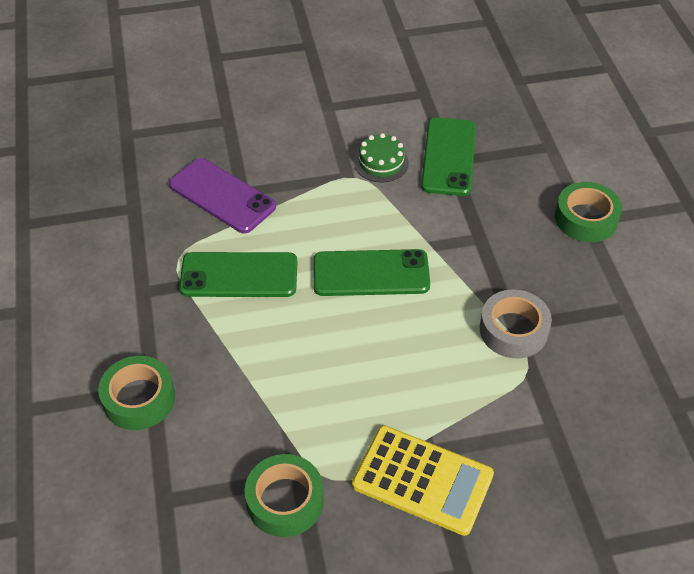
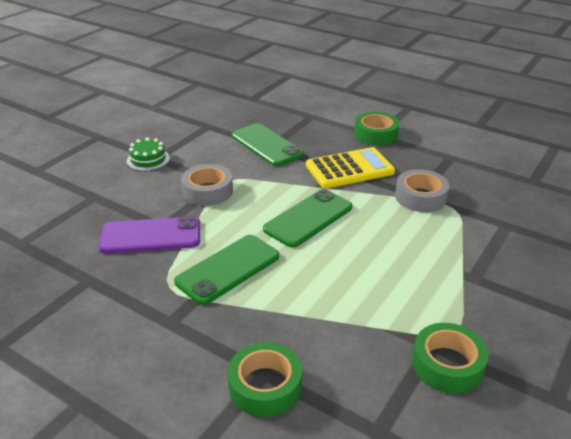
camera: 45 degrees left, 15 degrees down
yellow calculator [352,425,494,536] -> yellow calculator moved to [306,147,395,189]
green cake [354,133,409,183] -> green cake moved to [127,137,170,171]
none -> grey tape [181,164,233,206]

